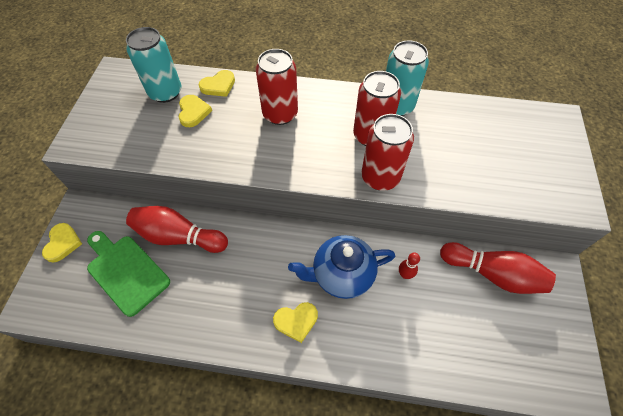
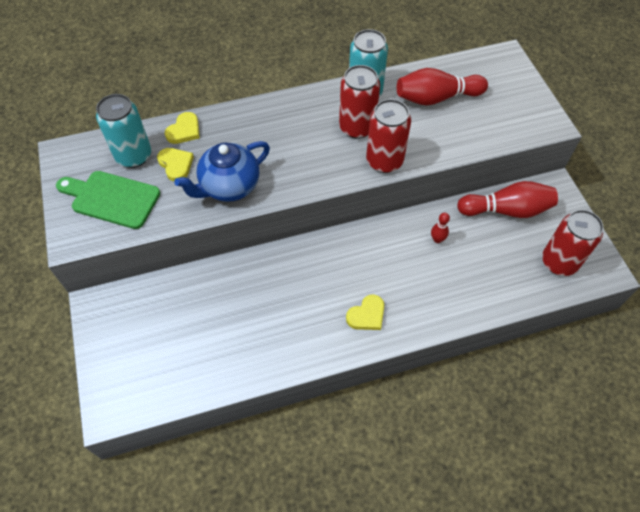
camera: 25 degrees left, 0 degrees up
yellow heart [42,223,82,263] -> none
green cutting board [87,231,170,317] -> green cutting board moved to [56,171,160,229]
red bowling pin [126,206,228,253] -> red bowling pin moved to [397,68,488,106]
red can [256,49,298,125] -> red can moved to [542,210,604,276]
blue teapot [288,235,395,299] -> blue teapot moved to [174,141,270,202]

